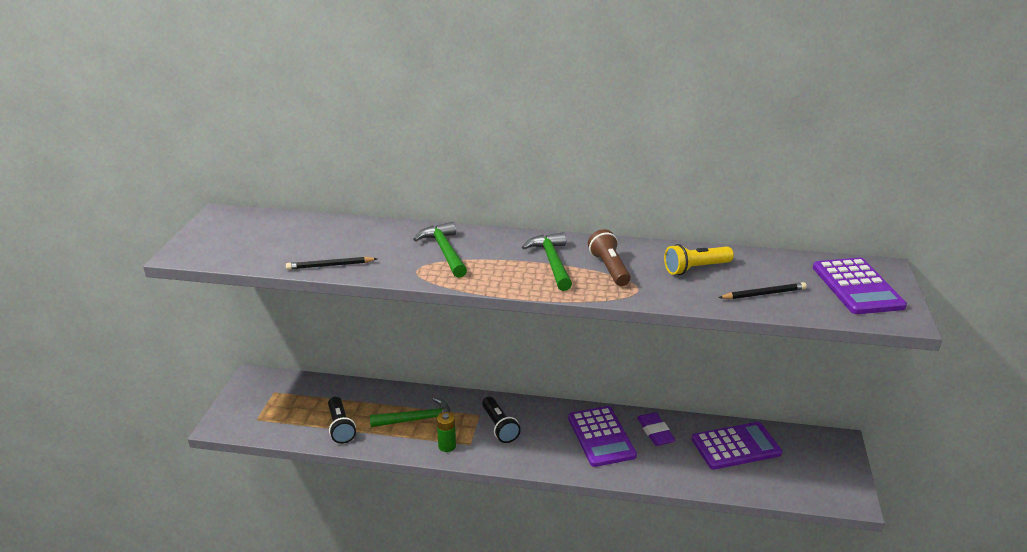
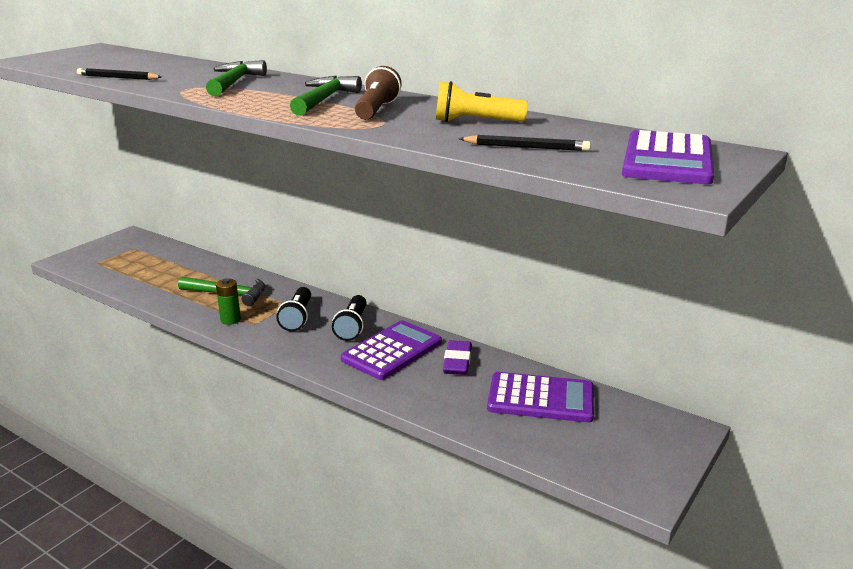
camera: 25 degrees right, 5 degrees down
black flashlight [328,397,356,444] -> black flashlight moved to [332,295,366,341]
purple calculator [568,406,637,467] -> purple calculator turned 150 degrees counterclockwise [341,320,442,380]

